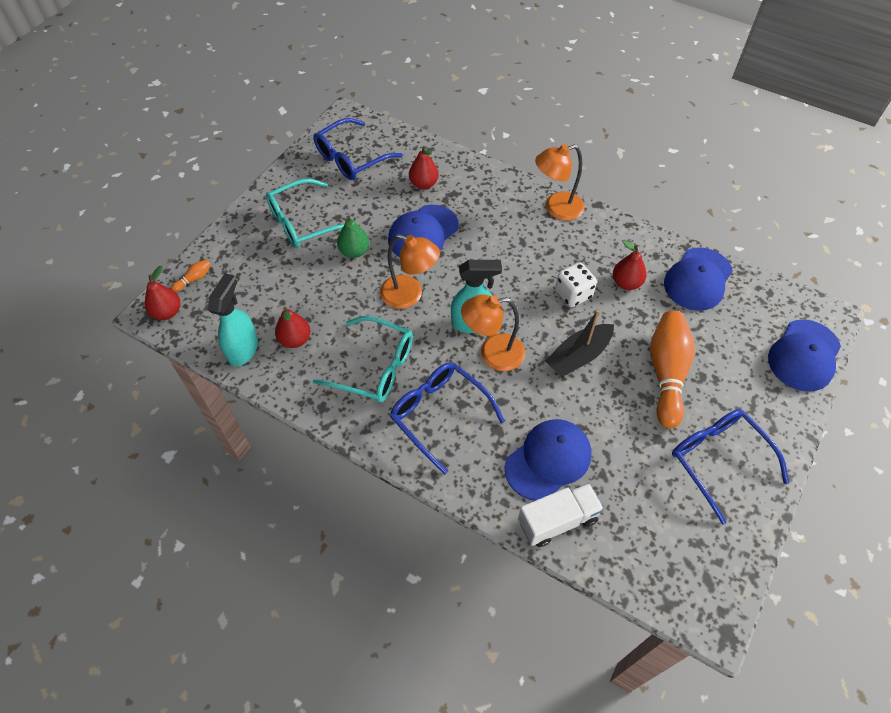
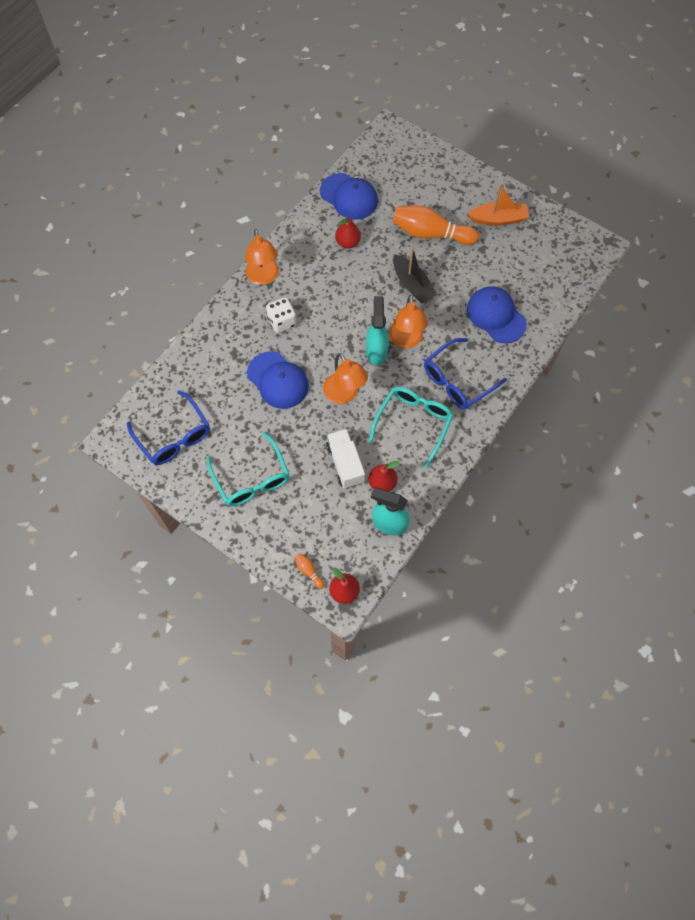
camera: 85 degrees left, 10 degrees up
green pear [337,215,369,258] -> none
orange lamp [380,234,440,309] -> orange lamp turned 120 degrees clockwise [323,353,368,404]
red pear [409,146,439,189] -> none
white truck [518,483,604,547] -> white truck moved to [326,429,365,489]
white dice [555,262,597,307] -> white dice moved to [266,297,297,333]
blue glasses [672,409,789,524] -> orange boat [467,184,529,226]
blue cap [768,320,841,392] -> none

